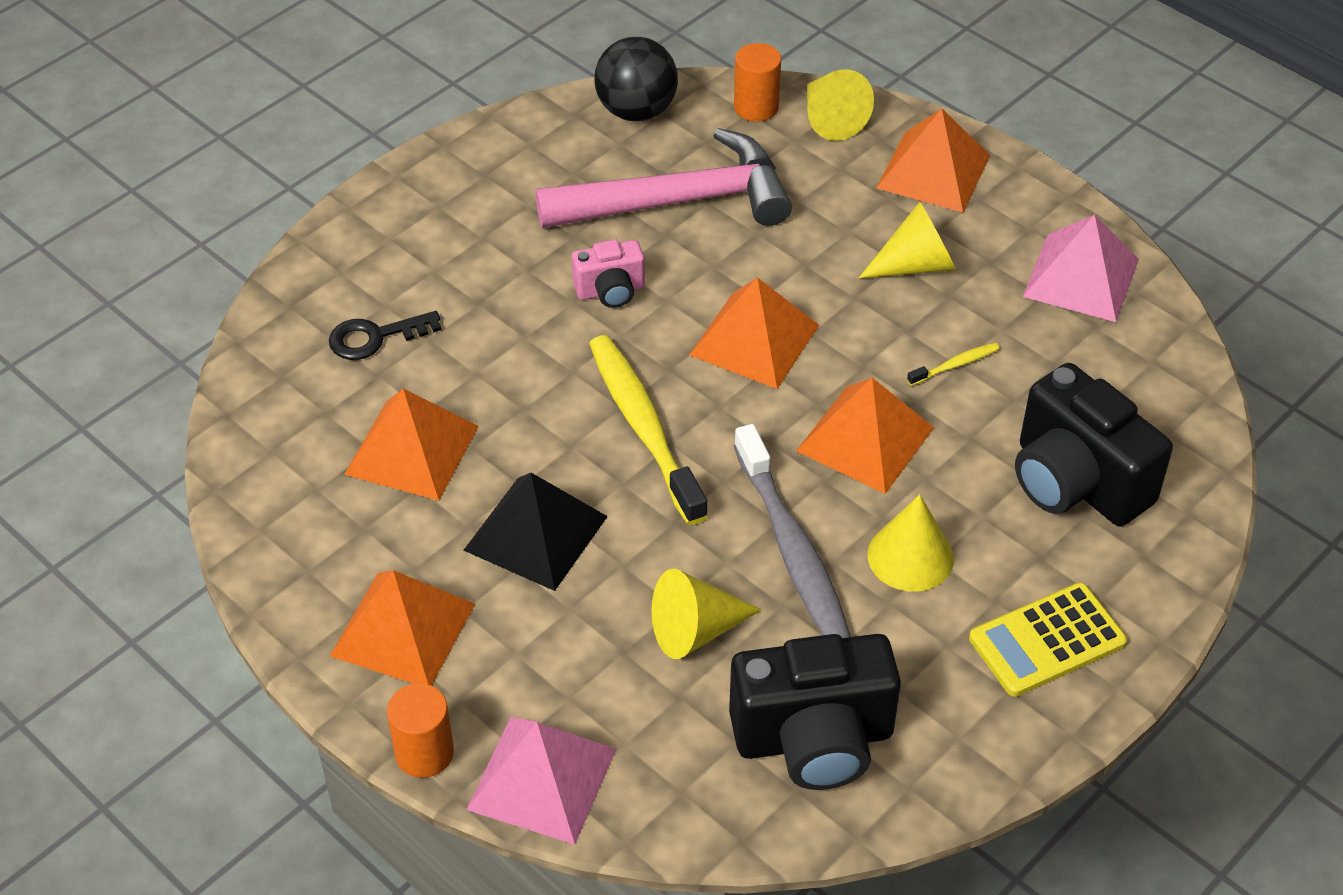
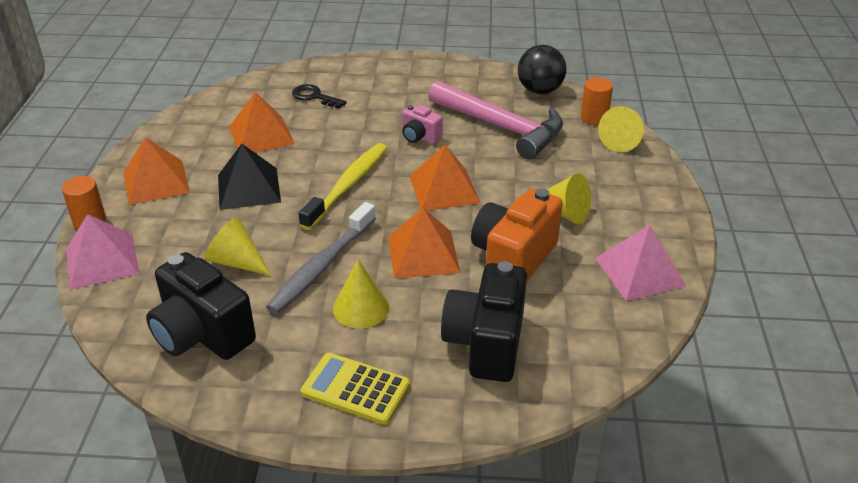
camera: 50 degrees right, 10 degrees down
orange pyramid [876,109,990,213] -> none
yellow toothbrush [907,342,1000,386] -> orange camera [471,188,563,282]

